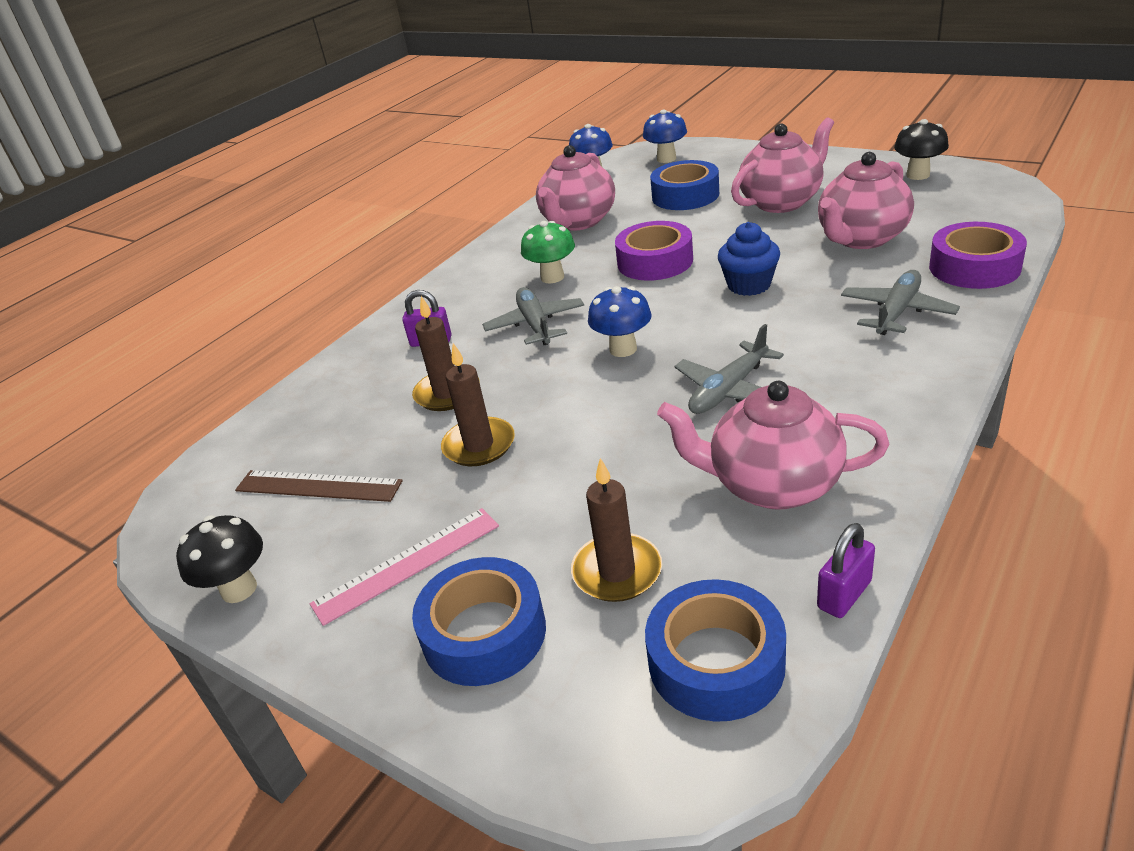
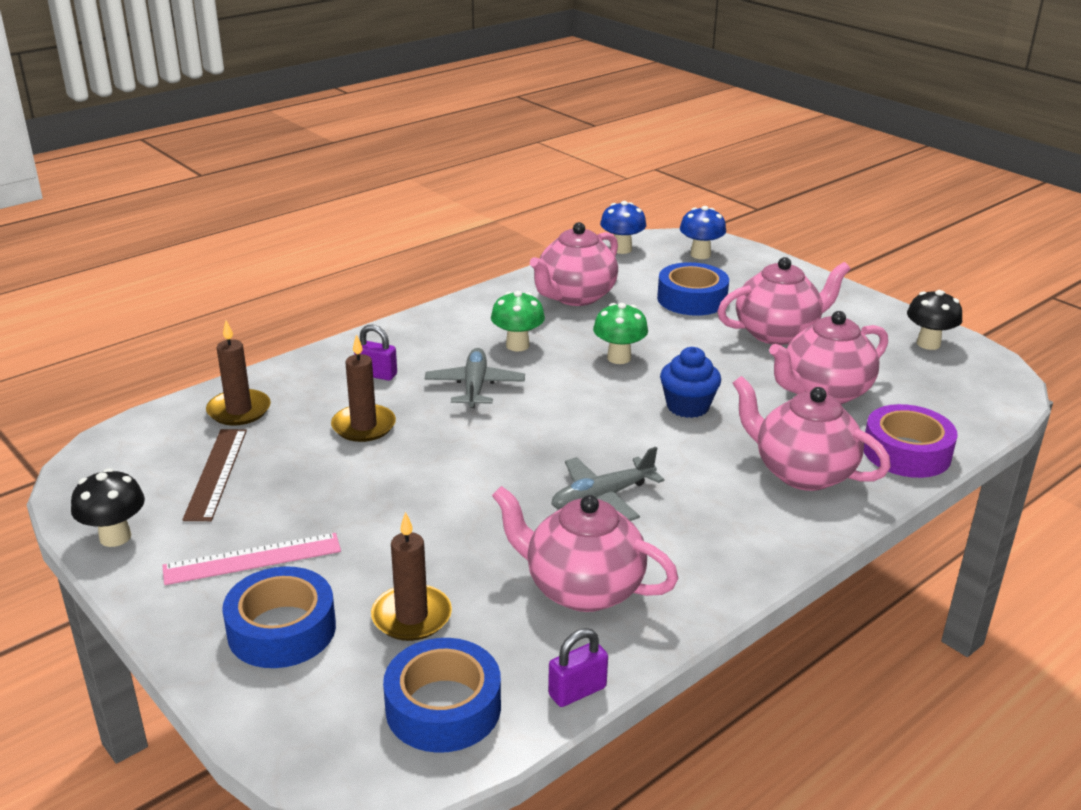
camera: 10 degrees right, 5 degrees down
brown ruler [235,470,403,502] -> brown ruler turned 60 degrees clockwise [182,429,247,521]
brown candle [441,343,515,466] -> brown candle moved to [206,320,271,425]
blue mushroom [588,286,652,357] -> none
purple tape [615,221,693,281] -> green mushroom [593,303,648,364]
grey plane [841,270,960,335] -> pink teapot [732,376,891,491]

